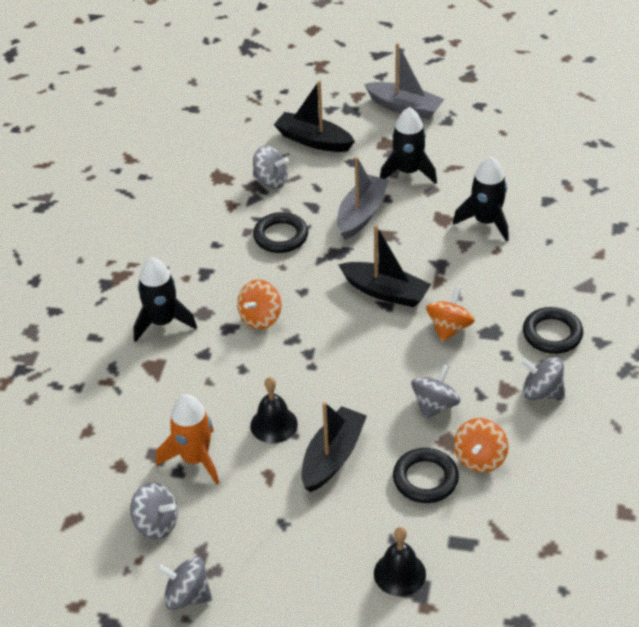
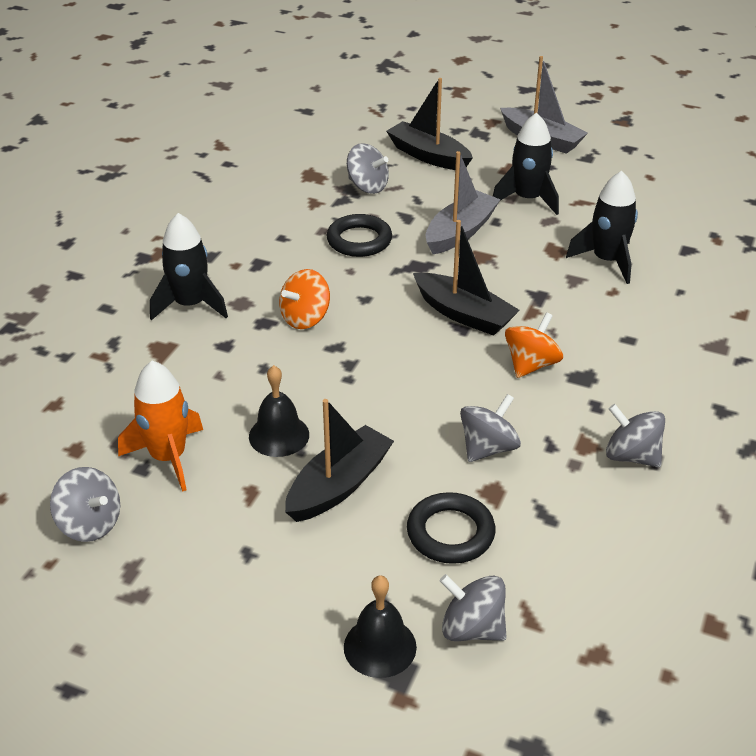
camera: 10 degrees right, 5 degrees down
grey spinning top [156,557,212,610] -> grey spinning top moved to [440,574,507,641]
orange spinning top [454,418,508,473] -> none
black ring [523,307,583,354] -> none

